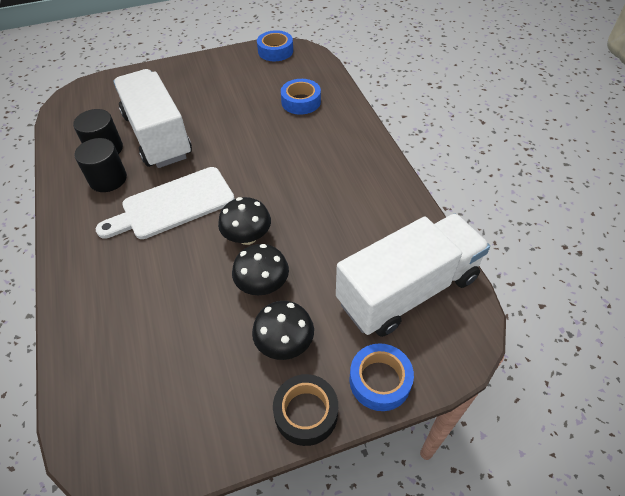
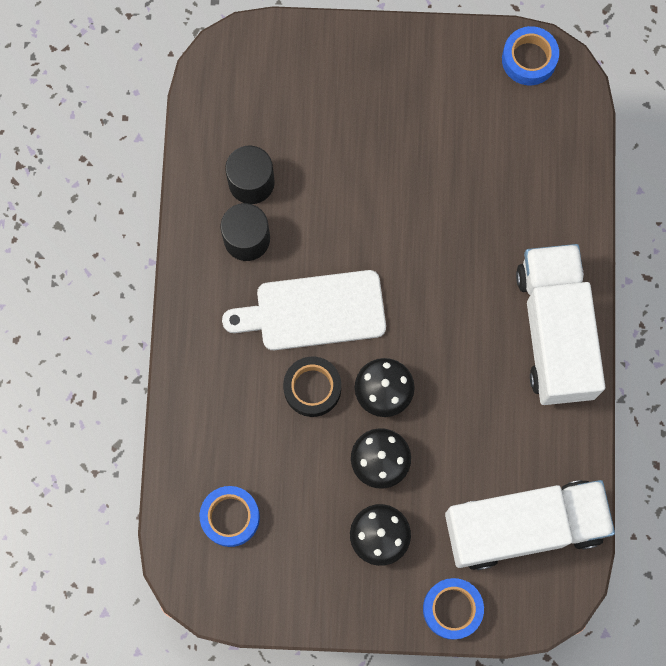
camera: 20 degrees right, 25 degrees up
white truck [113,69,192,168] -> white truck moved to [516,244,605,405]
black tape [273,374,338,446] -> black tape moved to [283,357,341,417]
blue tape [281,79,321,115] -> blue tape moved to [200,486,260,547]

